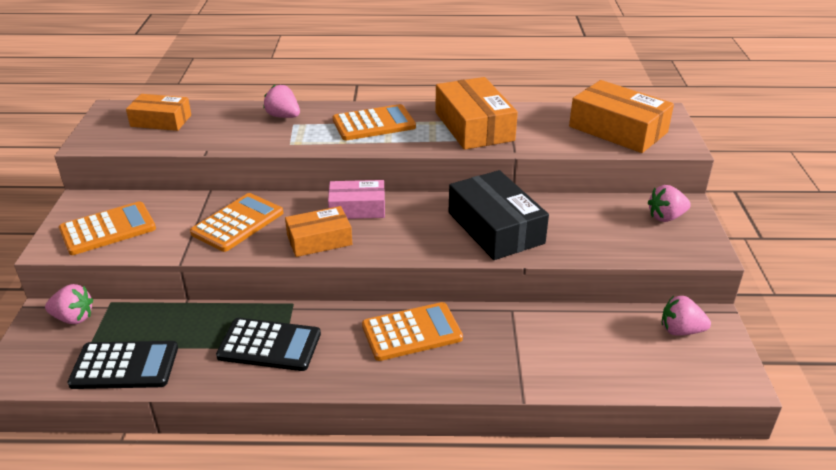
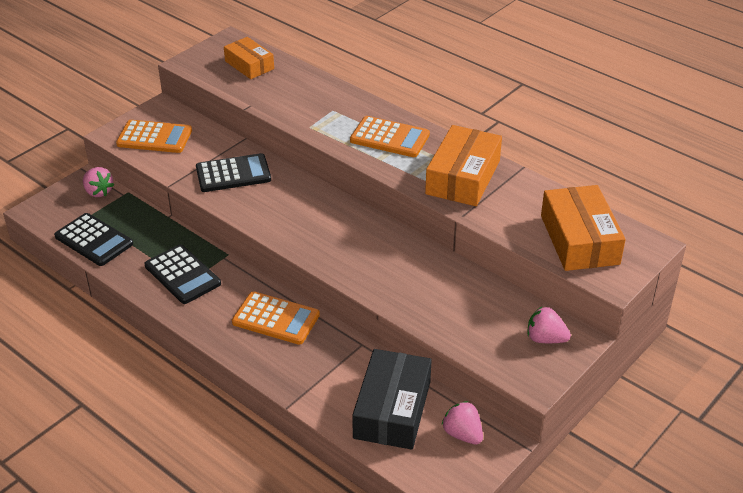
camera: 40 degrees right, 5 degrees up
orange calculator [190,193,283,252] -> black calculator [196,153,271,192]
pink strawberry [263,85,300,118] -> none
orange box [285,206,352,257] -> none
pink box [328,180,385,219] -> none
black box [449,170,549,260] -> black box moved to [352,349,432,450]

